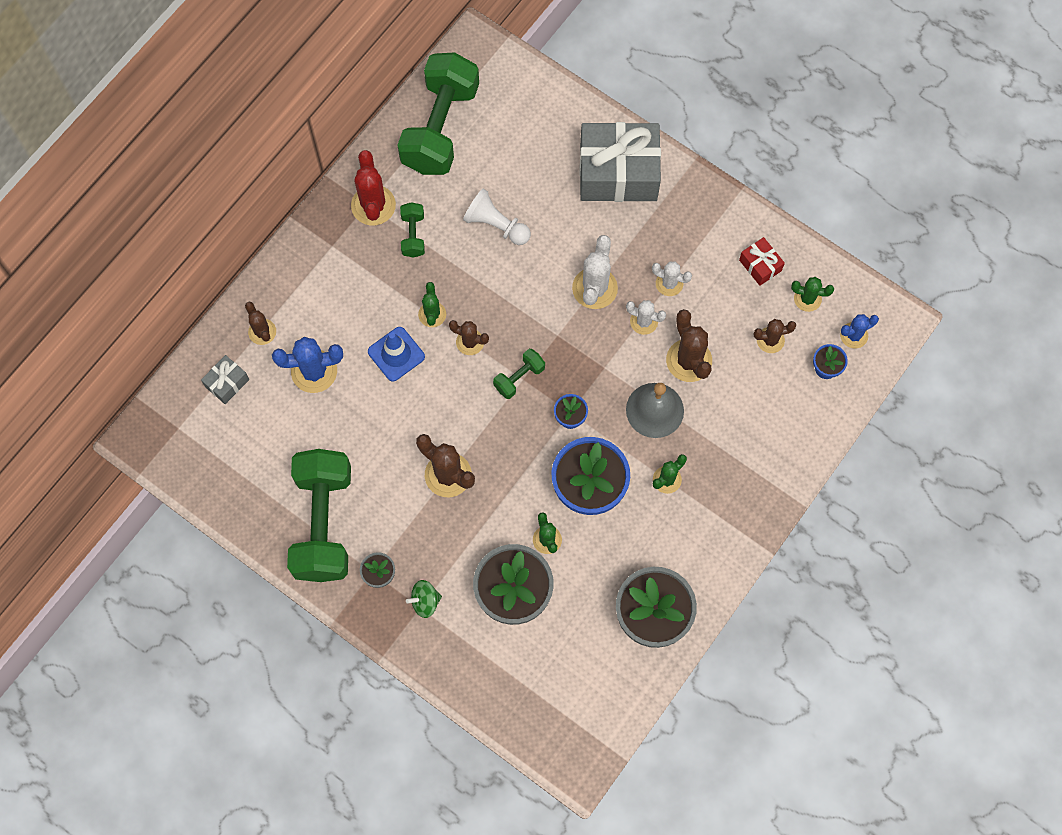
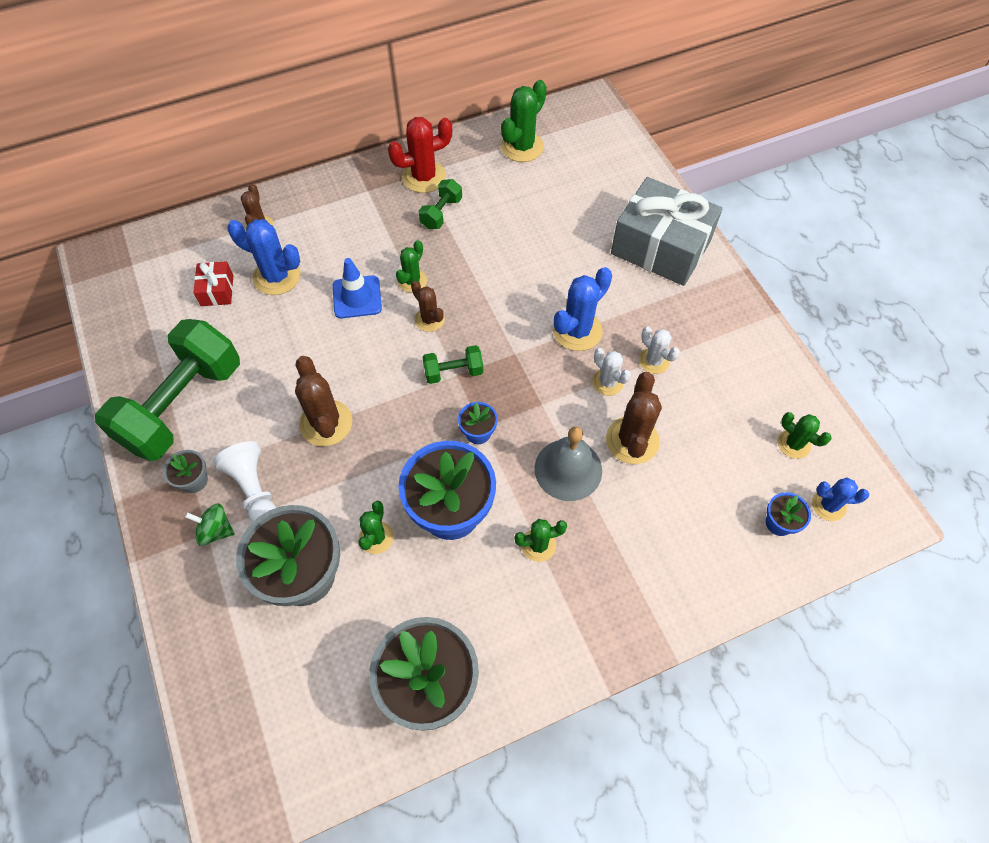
camera: 30 degrees right, 10 degrees down
grey gift [201,355,249,404] -> none
red cactus [351,150,396,225] -> red cactus turned 45 degrees clockwise [388,117,452,193]
green dumbbell [397,52,479,175] -> green cactus [501,80,547,162]
white pawn [463,189,531,245] -> white pawn moved to [213,441,276,523]
white cactus [572,235,618,309] -> blue cactus [553,267,612,351]
red gift [739,237,785,286] -> red gift moved to [193,261,233,306]
brown cactus [753,319,796,353] -> none

